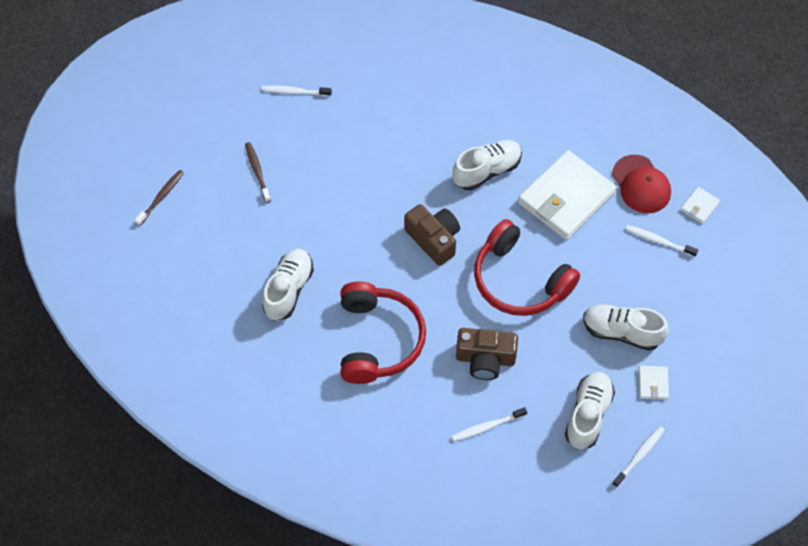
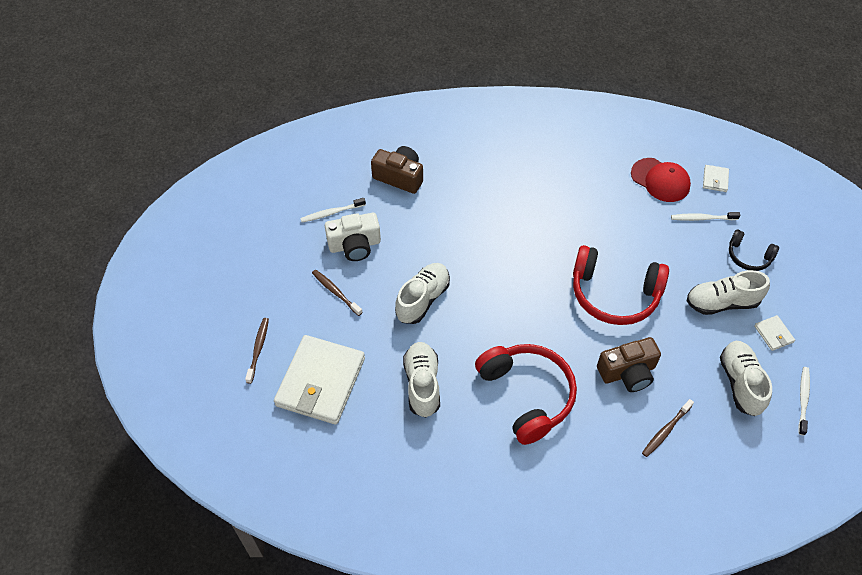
camera: 25 degrees left, 5 degrees down
brown camera [404,204,460,266] -> brown camera moved to [371,146,423,194]
white toothbrush [451,407,527,441] -> brown toothbrush [642,399,694,457]
white shoe [453,140,522,190] -> white shoe moved to [395,263,450,324]
white wallet [518,150,616,240] -> white wallet moved to [274,335,365,425]
none -> white camera [325,213,381,261]
none -> black headphones [729,229,779,271]

